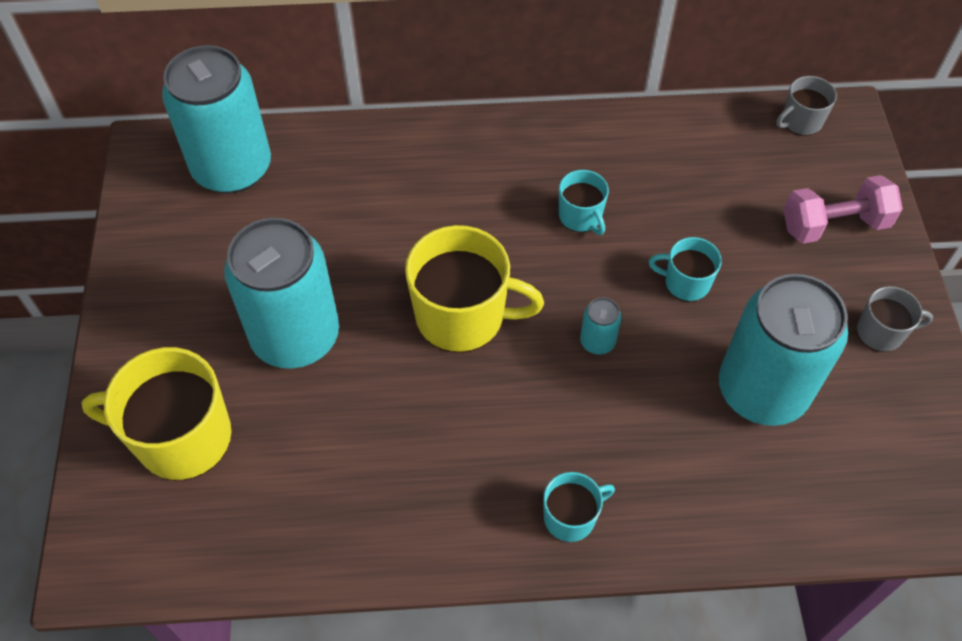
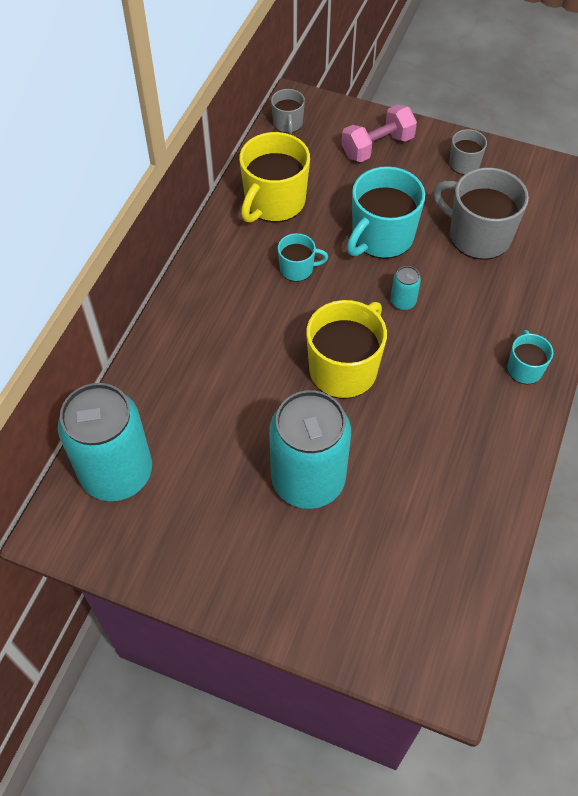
camera: 65 degrees left, 0 degrees up
yellow mug [82,347,231,480] -> yellow mug moved to [239,132,310,223]
turquoise mug [649,237,722,302] -> turquoise mug [347,166,425,259], size x1.91
turquoise can [719,274,848,426] -> grey mug [433,167,529,260]
pink dumbbell [783,175,903,244] -> pink dumbbell turned 45 degrees clockwise [341,105,417,162]

